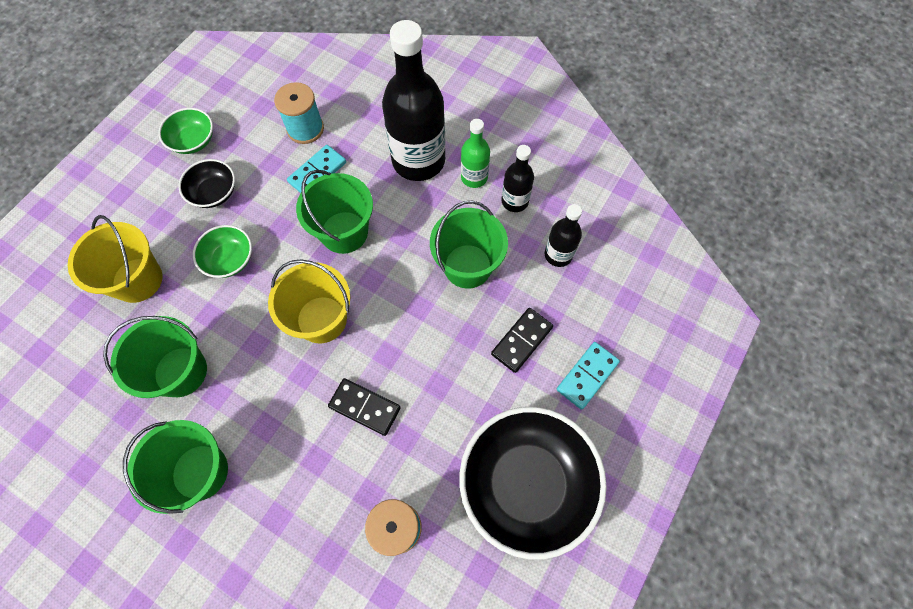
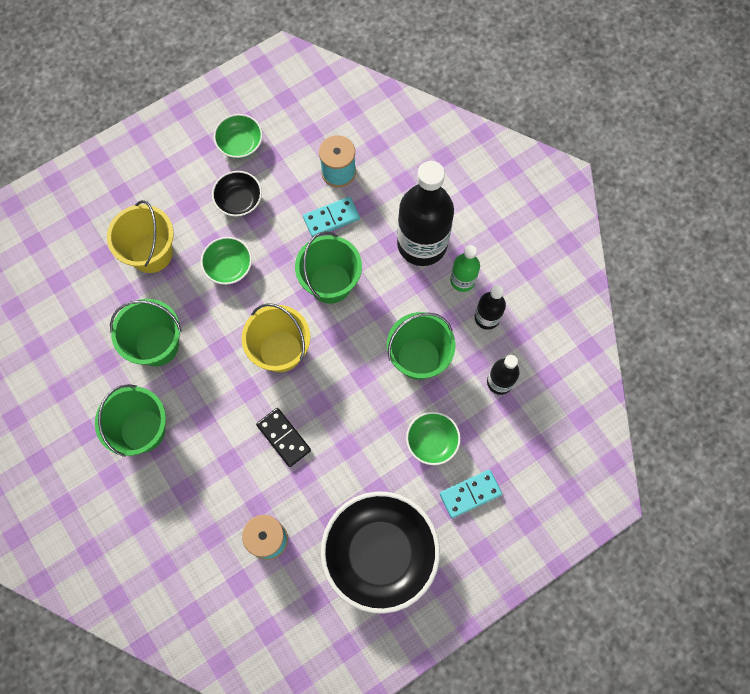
camera: 25 degrees right, 5 degrees up
black domino [491,308,553,373] -> green bowl [406,412,461,465]

